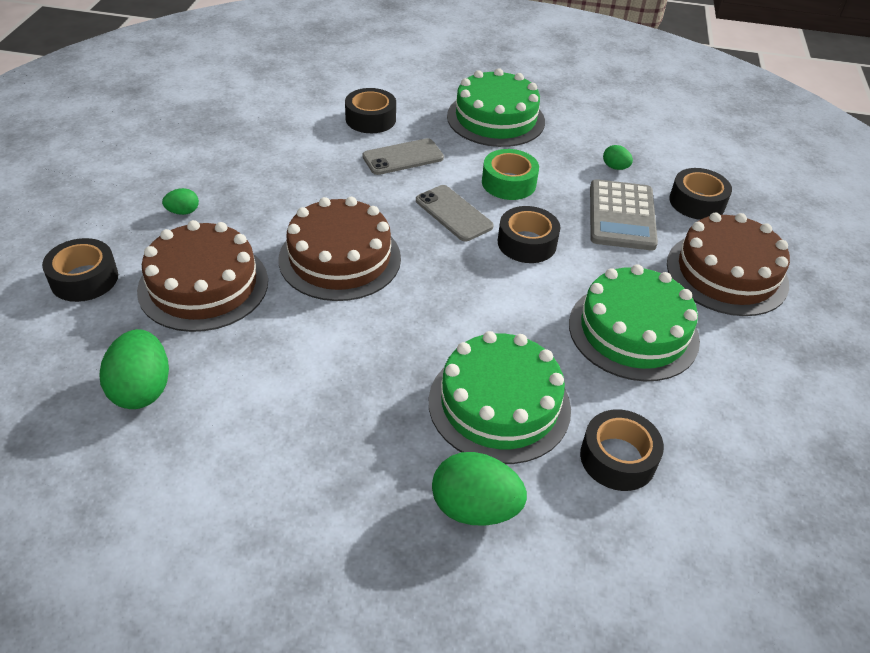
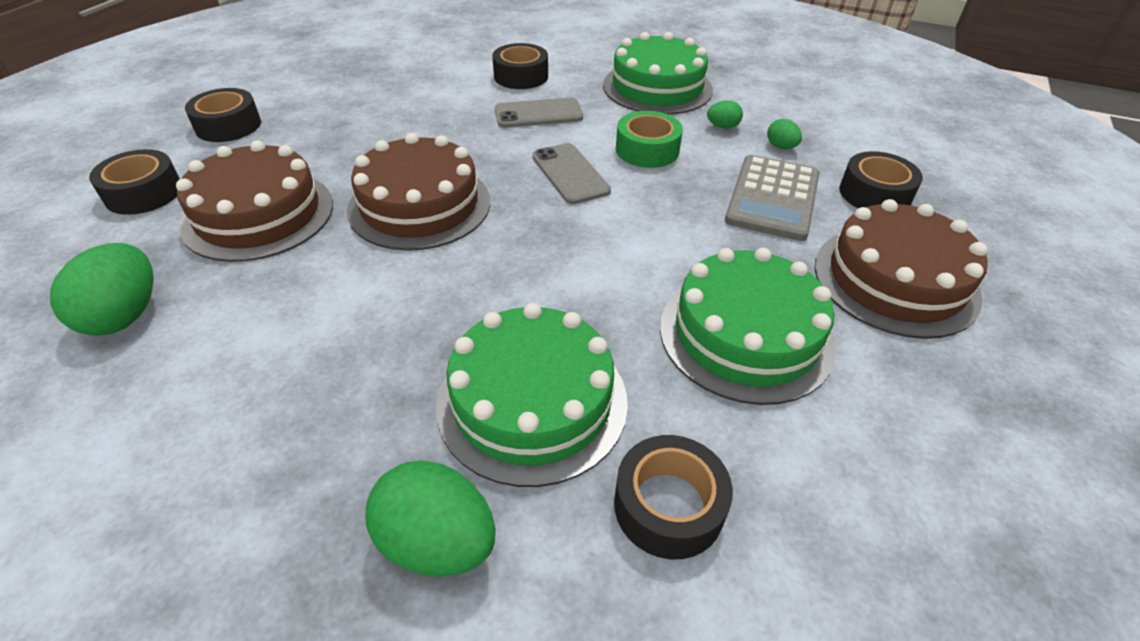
camera: 15 degrees right, 0 degrees up
green egg [162,188,199,215] -> green egg moved to [707,101,743,129]
black tape [498,206,560,263] -> black tape moved to [185,88,261,142]

